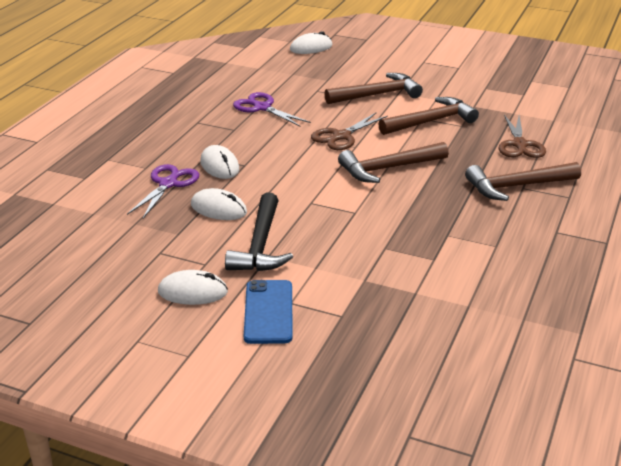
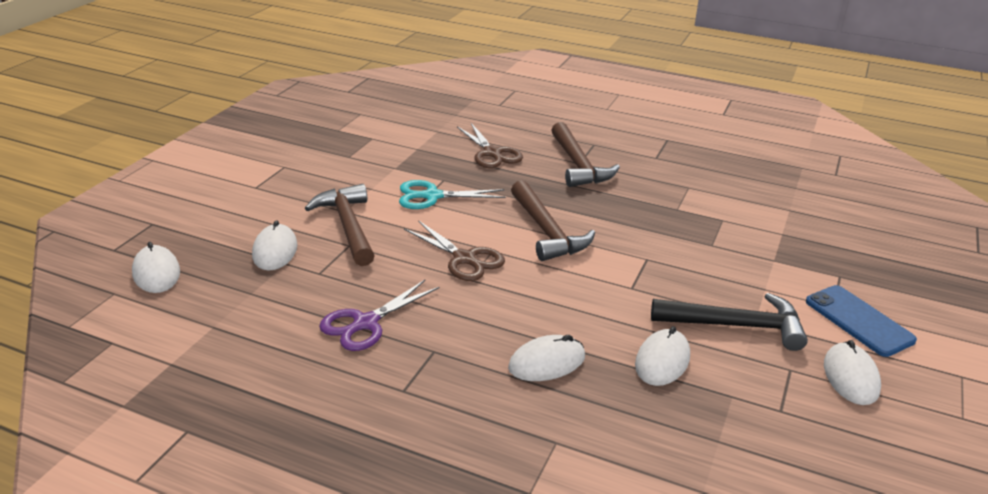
camera: 90 degrees left, 0 degrees up
purple scissors [127,164,199,219] -> none
blue phone [244,280,293,344] -> blue phone turned 60 degrees clockwise [806,285,917,357]
brown hammer [378,97,479,135] -> turquoise scissors [399,180,506,209]
brown scissors [498,115,546,158] -> brown scissors turned 60 degrees clockwise [457,123,523,168]
none -> white mouse [252,220,298,270]

